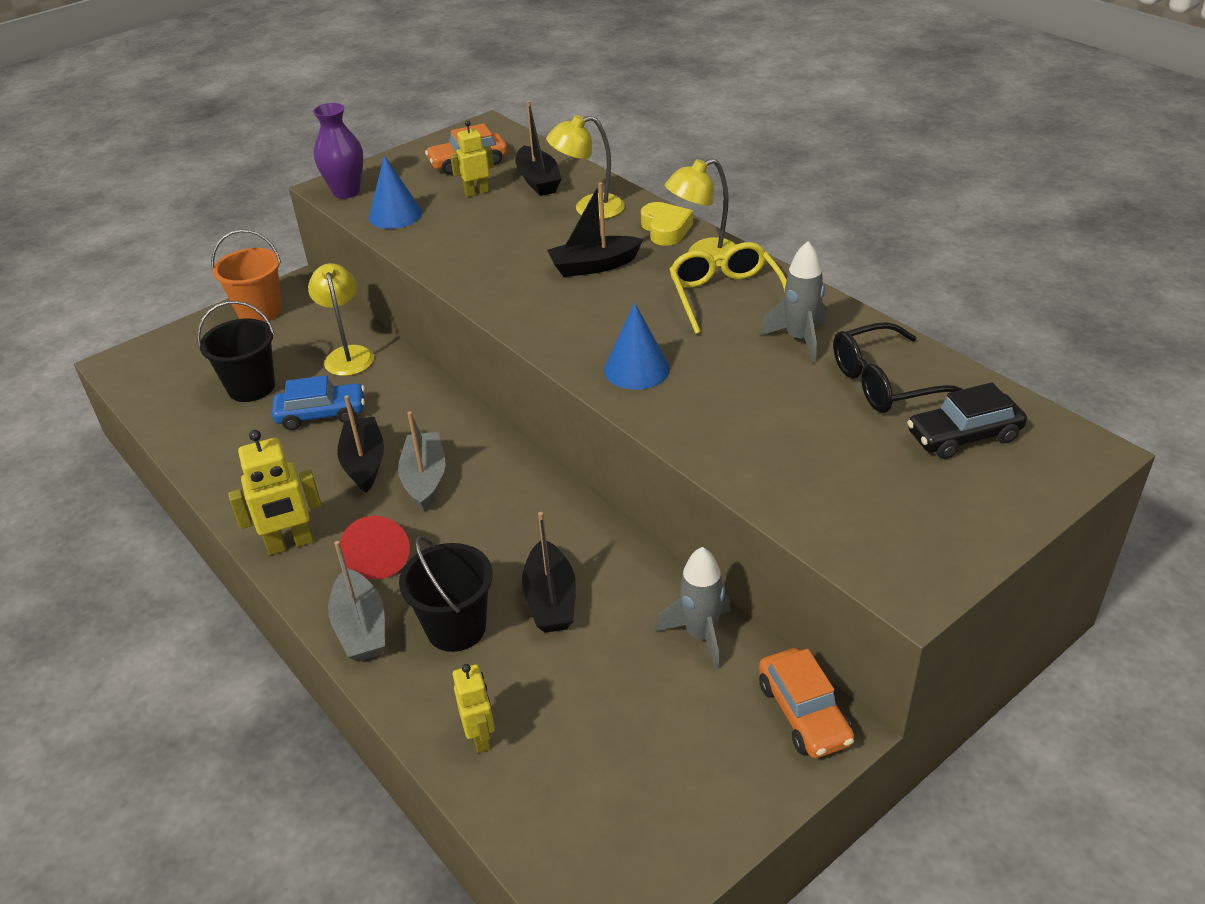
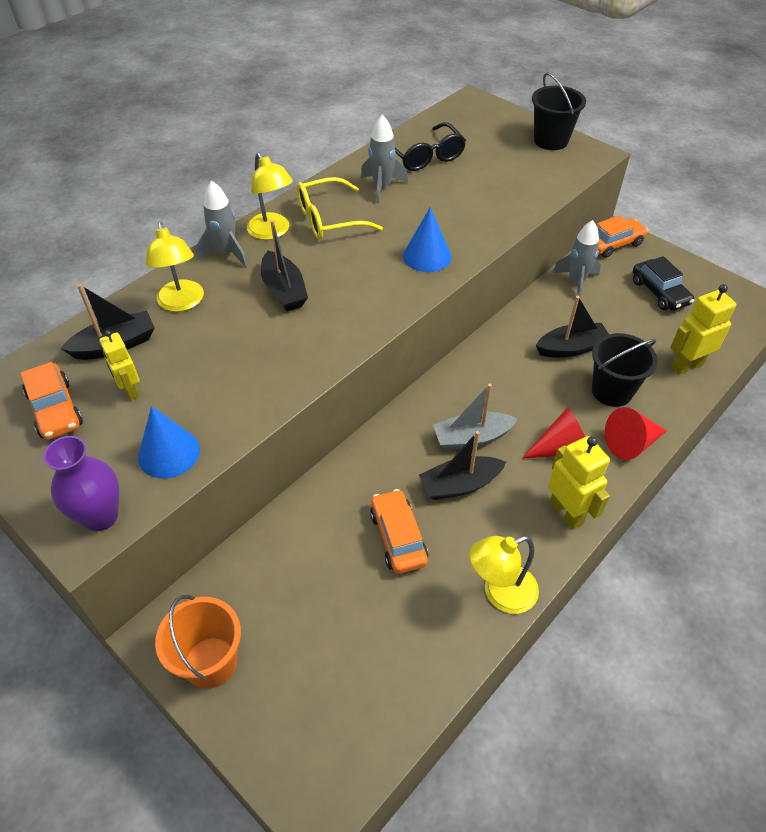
camera: 100 degrees left, 10 degrees up
black bucket [197,301,275,402] -> black bucket moved to [532,72,586,150]
blue car [272,375,365,430] -> orange car [370,489,428,574]
yellow lamp [308,263,374,376] -> yellow lamp moved to [469,536,539,614]
grey boat [328,541,385,662] -> red cone [605,407,667,460]
yellow robot [452,664,495,753] -> yellow robot [670,284,737,374], size x1.54
yellow heart [641,202,693,246] -> grey rocket [196,180,248,268]
black car [907,382,1027,459] -> black car moved to [633,256,695,311]

